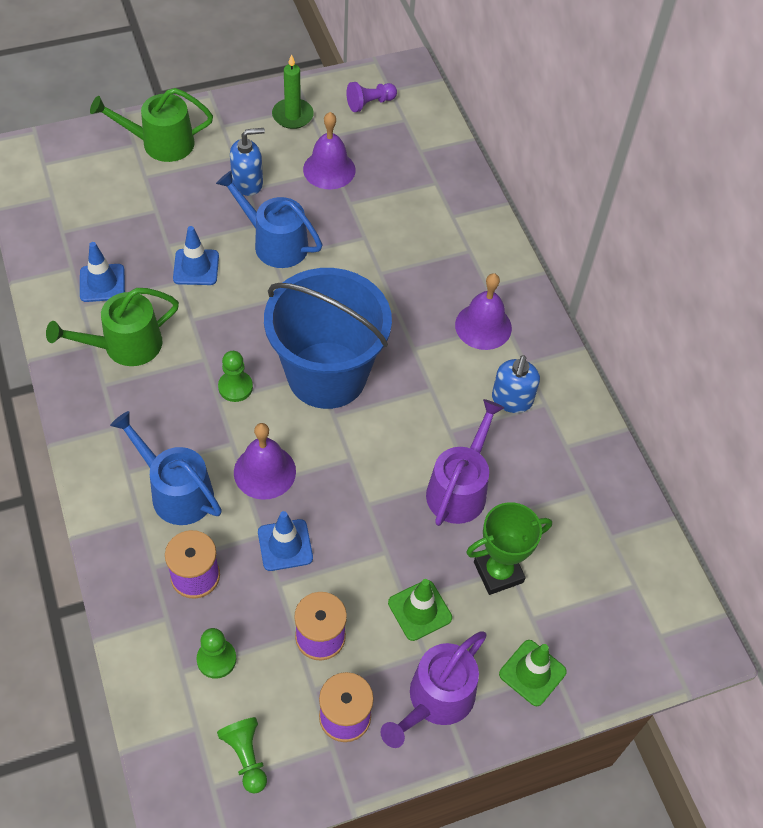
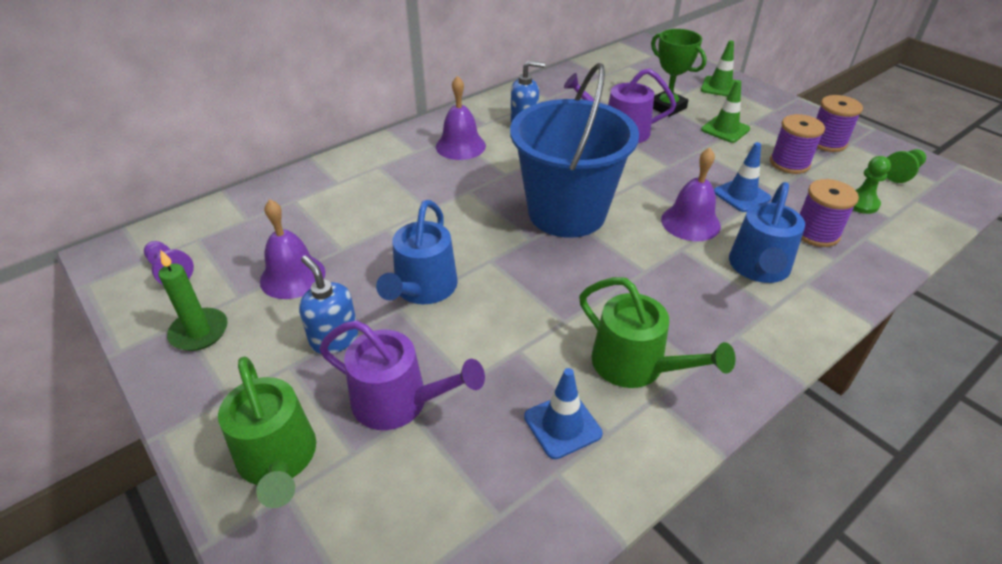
camera: 105 degrees left, 15 degrees down
blue traffic cone [173,226,219,285] -> none
green pawn [218,351,253,402] -> none
purple watering can [380,631,487,748] -> purple watering can moved to [319,320,485,430]

